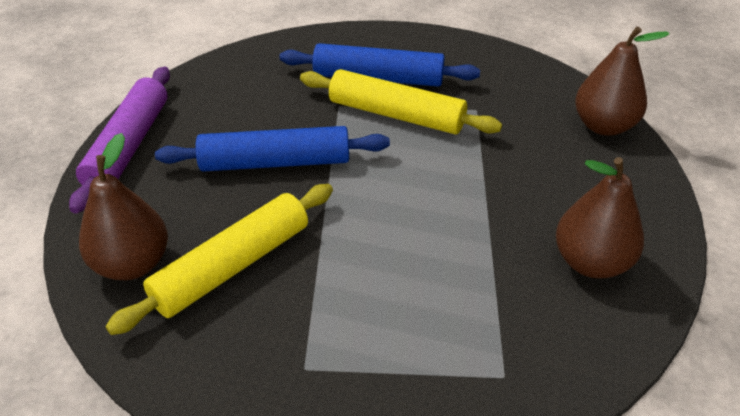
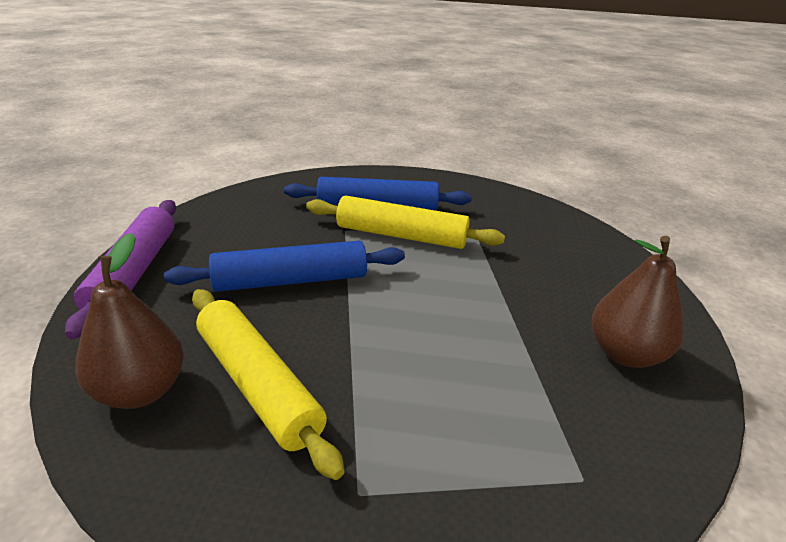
camera: 10 degrees left, 10 degrees down
yellow rolling pin [105,184,333,335] -> yellow rolling pin turned 75 degrees counterclockwise [192,289,345,480]
brown pear [575,27,669,136] -> none

